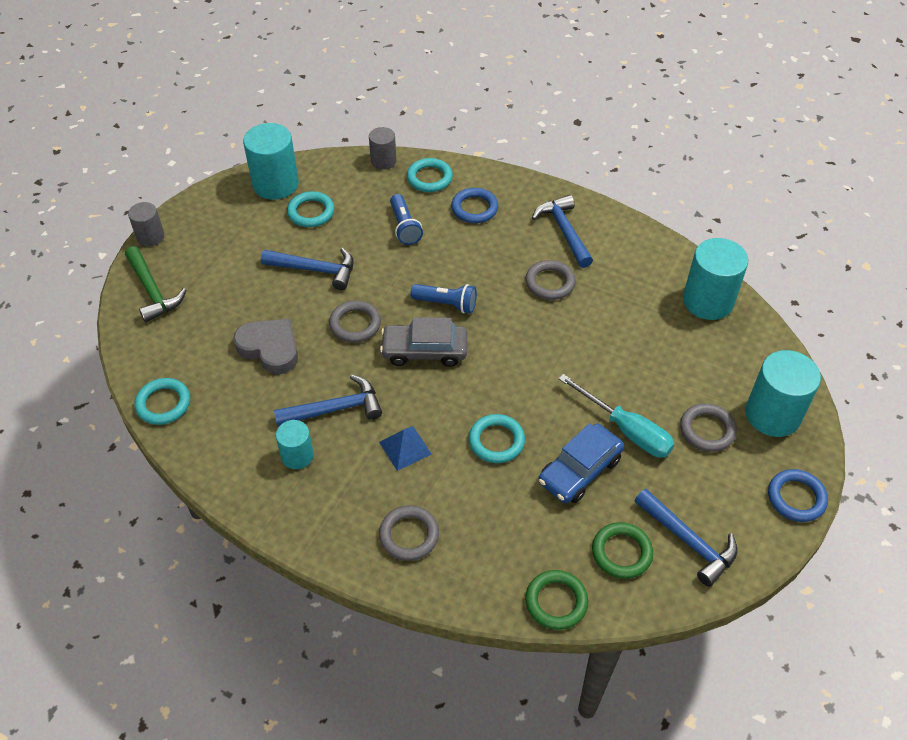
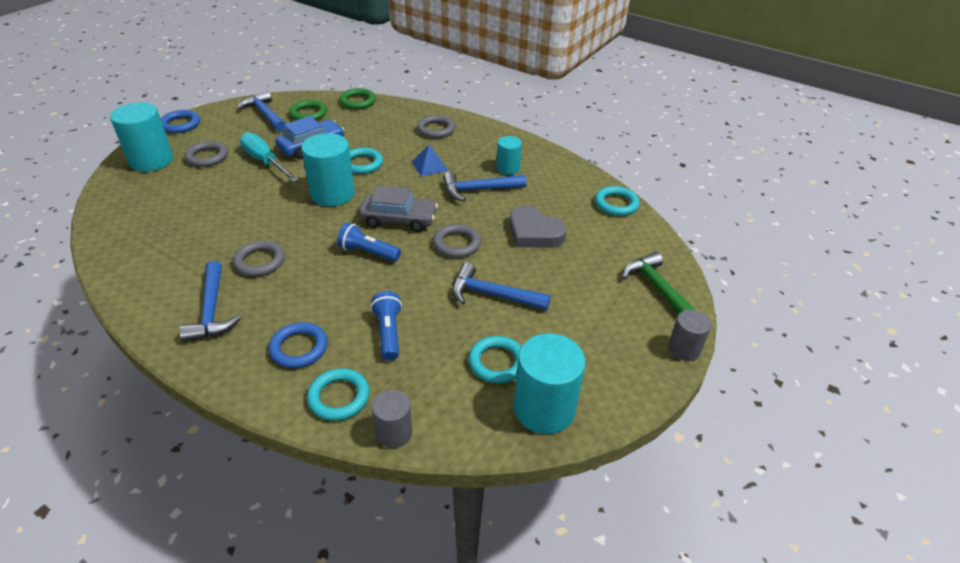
camera: 175 degrees left, 10 degrees down
turquoise cylinder [683,238,748,320] -> turquoise cylinder moved to [301,133,355,206]

